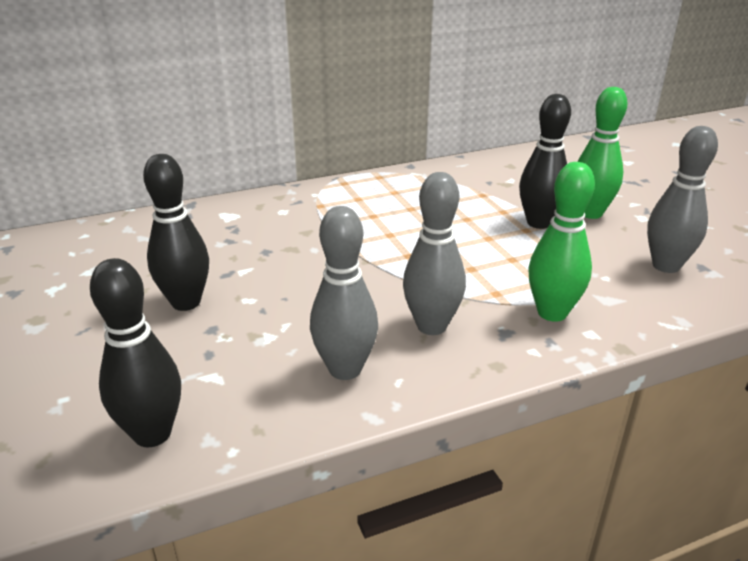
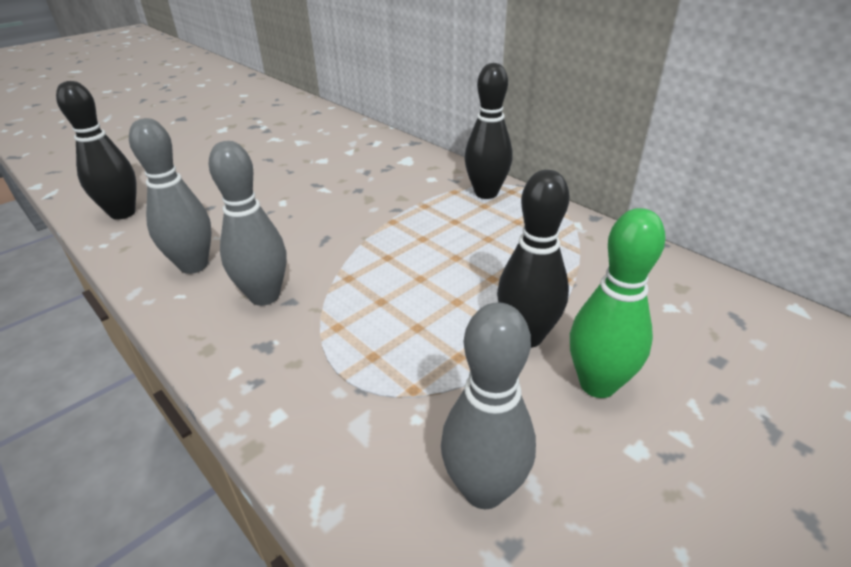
camera: 70 degrees right, 5 degrees up
black bowling pin [143,154,209,311] -> black bowling pin moved to [464,63,512,199]
green bowling pin [528,162,595,322] -> none

